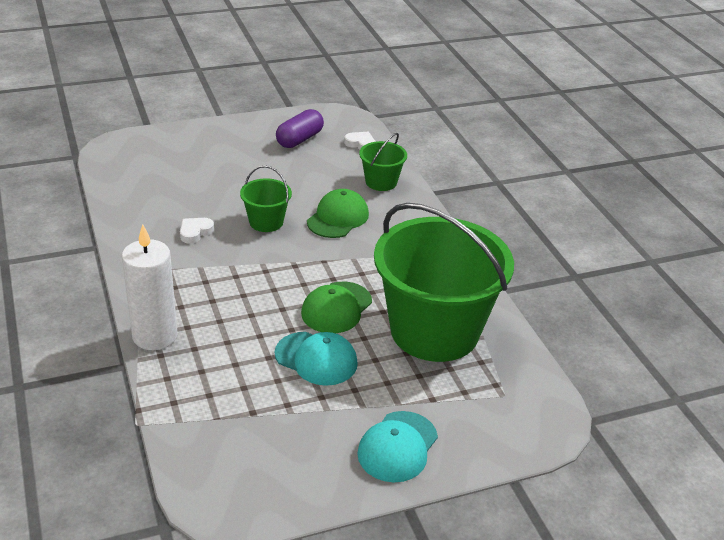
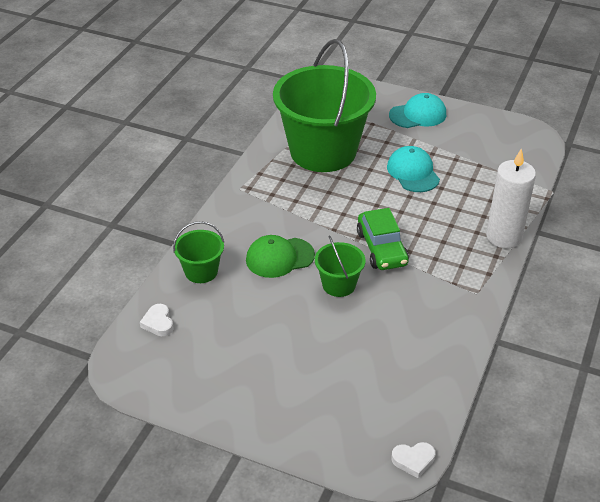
camera: 135 degrees left, 5 degrees up
white heart [180,218,214,244] -> white heart moved to [391,442,435,478]
purple capsule [276,109,324,148] -> none
green cap [301,282,372,333] -> none
none -> green car [357,208,409,270]

